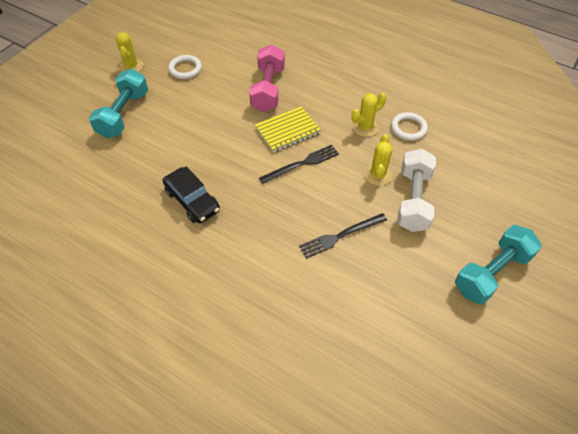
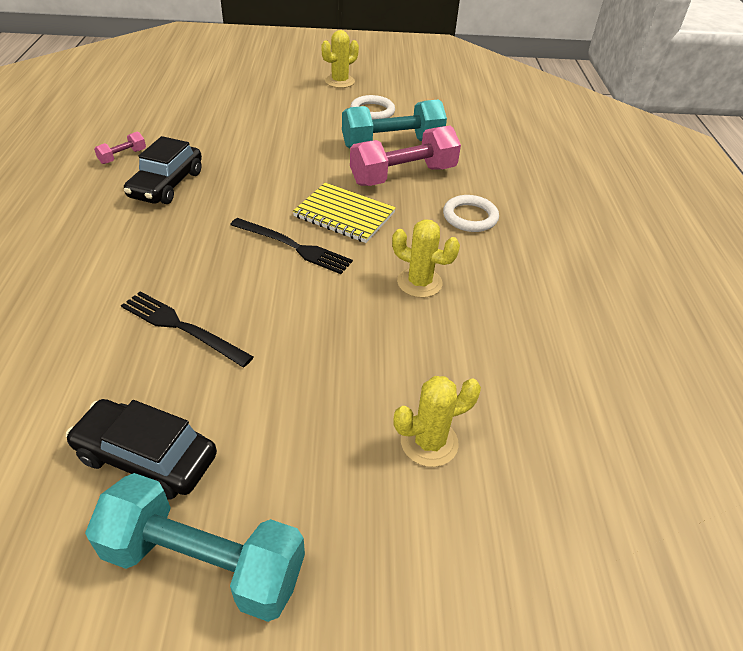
camera: 55 degrees right, 10 degrees down
turquoise dumbbell [89,69,148,138] -> turquoise dumbbell moved to [342,99,447,148]
yellow cactus [364,134,392,186] -> yellow cactus moved to [393,376,481,467]
white ring [391,112,428,141] -> white ring moved to [443,195,499,232]
white dumbbell [397,149,436,232] -> none
none -> black car [66,399,217,500]
none -> pink dumbbell [94,132,146,164]

